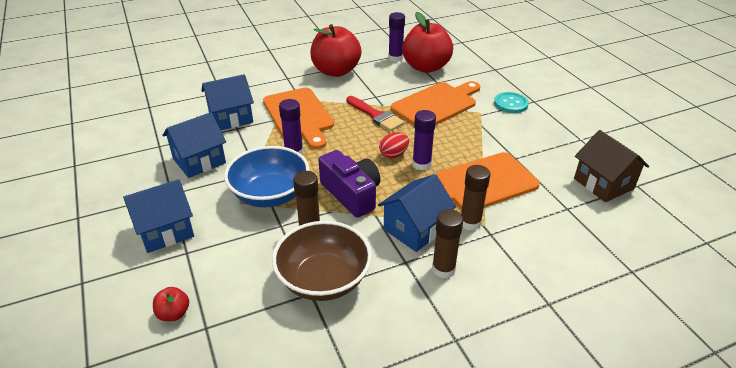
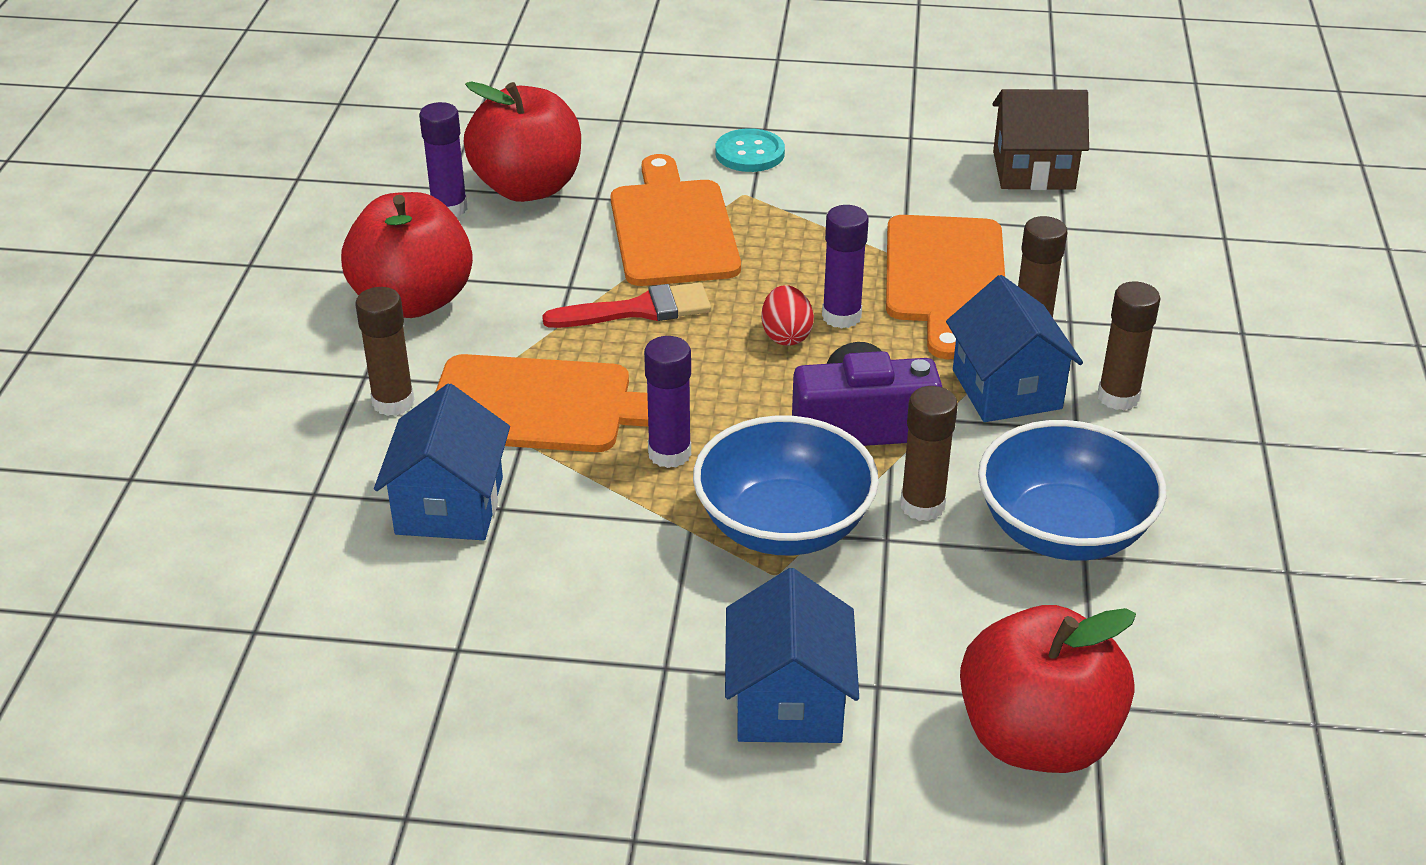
camera: 60 degrees left, 0 degrees up
red apple [153,287,189,321] -> red apple [960,605,1136,773], size x2.38
blue house [162,112,226,178] -> none
brown bowl [272,221,372,301] -> blue bowl [978,420,1166,561]
none -> brown glue stick [355,287,414,416]

